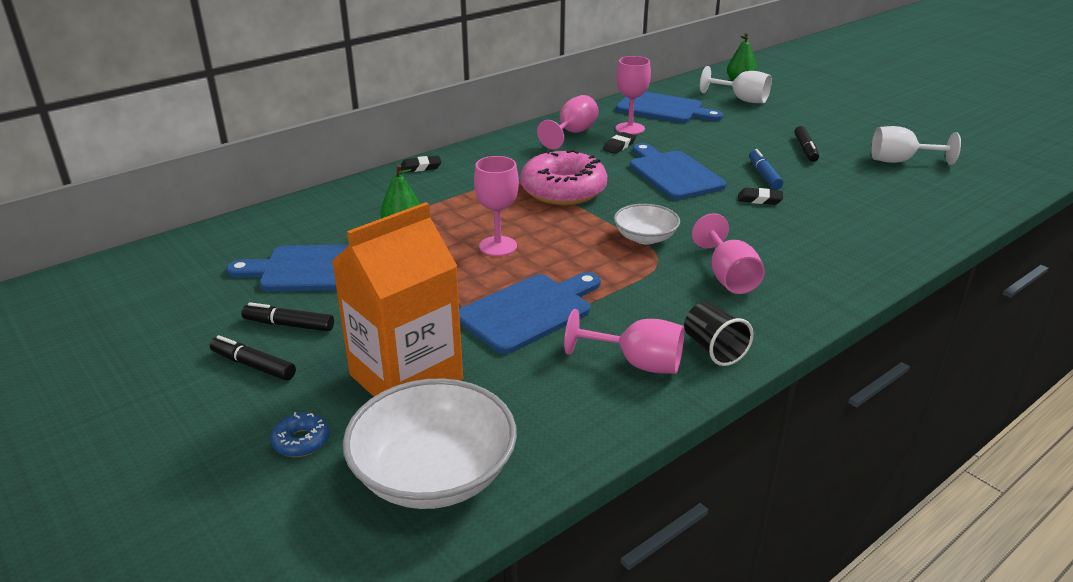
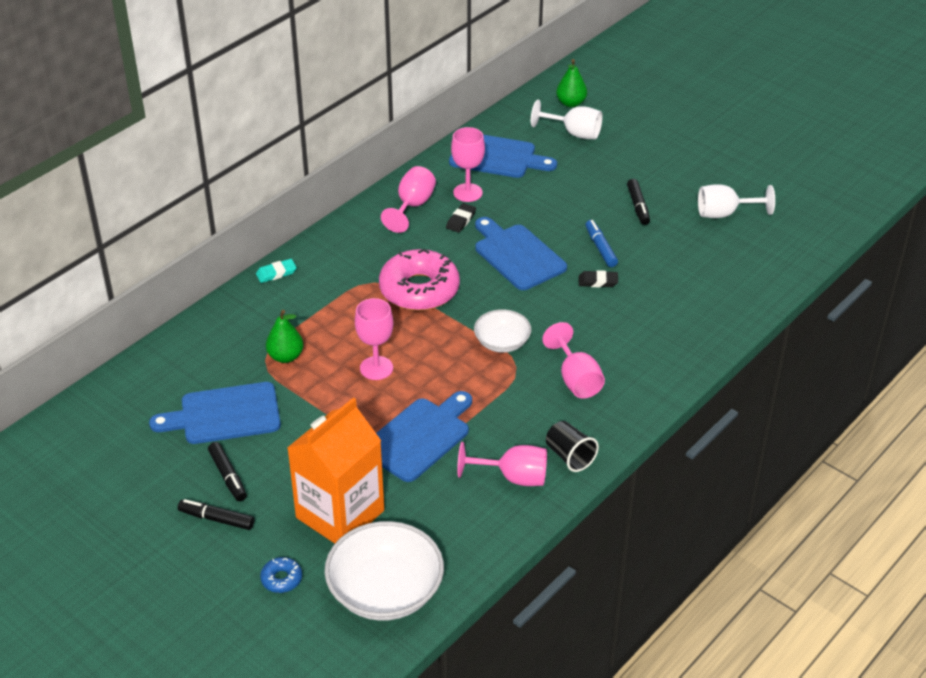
camera: 10 degrees left, 10 degrees up
black marker [241,302,334,331] -> black marker turned 120 degrees counterclockwise [208,442,247,501]
black eraser [401,156,441,172] -> turquoise eraser [256,259,297,283]

